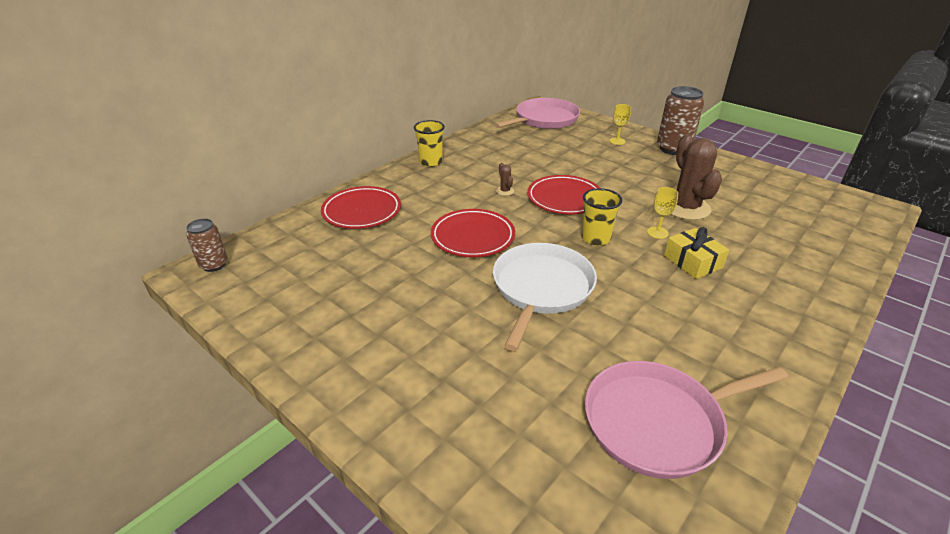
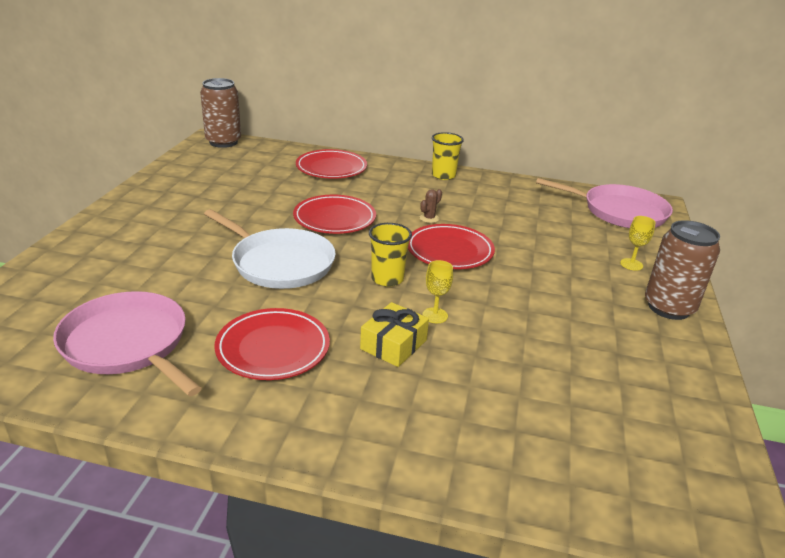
camera: 60 degrees right, 5 degrees down
brown can [186,219,228,272] -> brown can [200,78,241,148], size x1.70
white pan [493,243,597,351] -> white pan turned 45 degrees clockwise [204,209,336,289]
brown cactus [671,134,722,220] -> none
none -> red plate [214,308,330,380]

